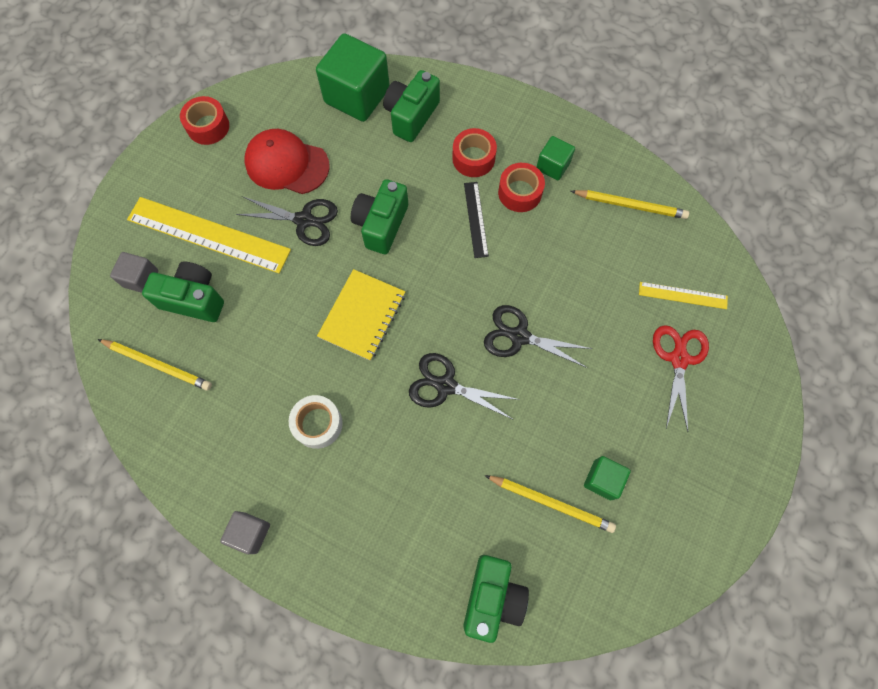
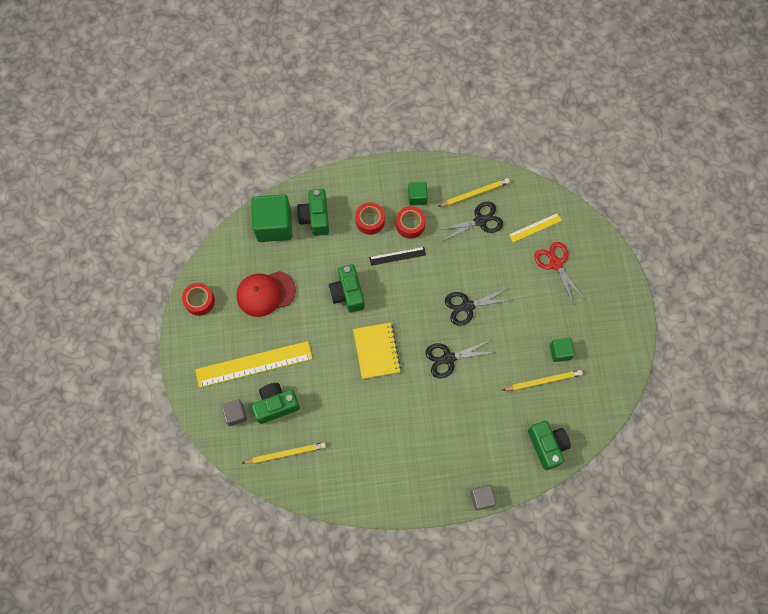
camera: 35 degrees left, 0 degrees up
grey cube [220,511,270,554] -> grey cube moved to [470,485,496,511]
black scissors [236,196,338,246] -> black scissors moved to [438,201,503,242]
white tape [289,395,343,449] -> none
black ruler [464,182,489,258] -> black ruler turned 60 degrees counterclockwise [369,247,426,266]

